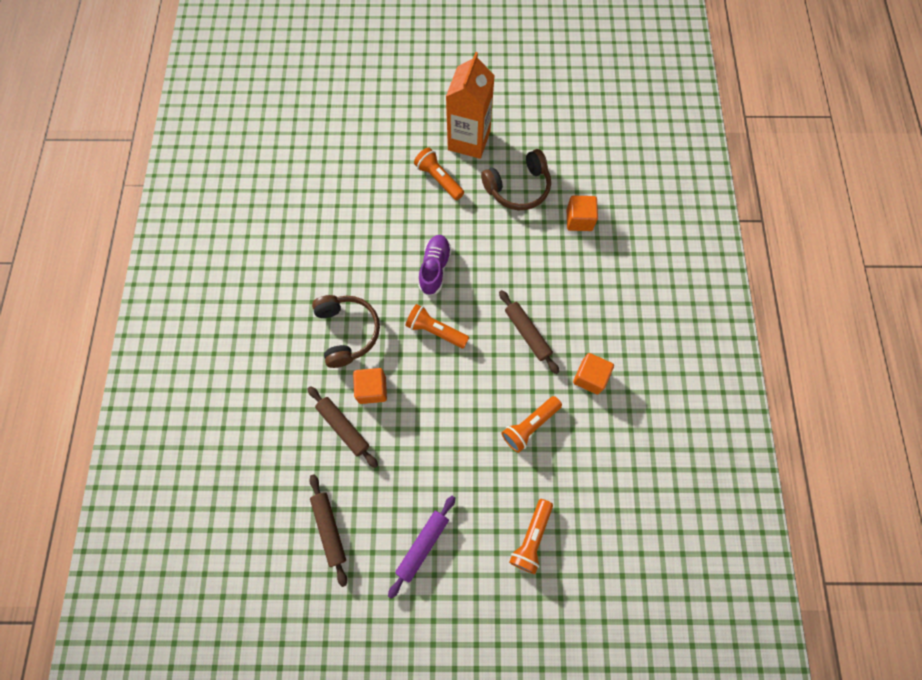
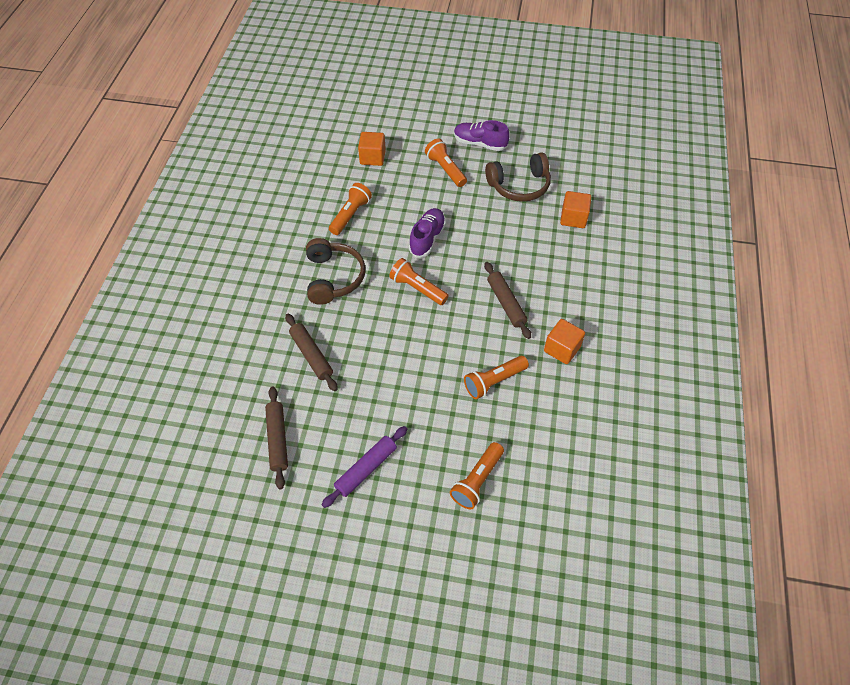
camera: 10 degrees right, 15 degrees down
orange cube [353,368,387,404] -> orange cube moved to [358,132,386,166]
orange carton [446,52,495,159] -> purple shoe [454,120,510,151]
none -> orange flashlight [329,183,372,235]

